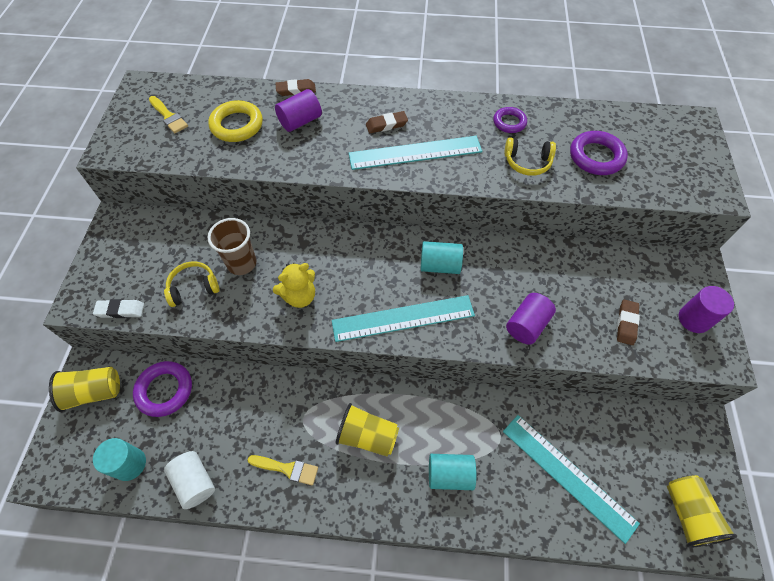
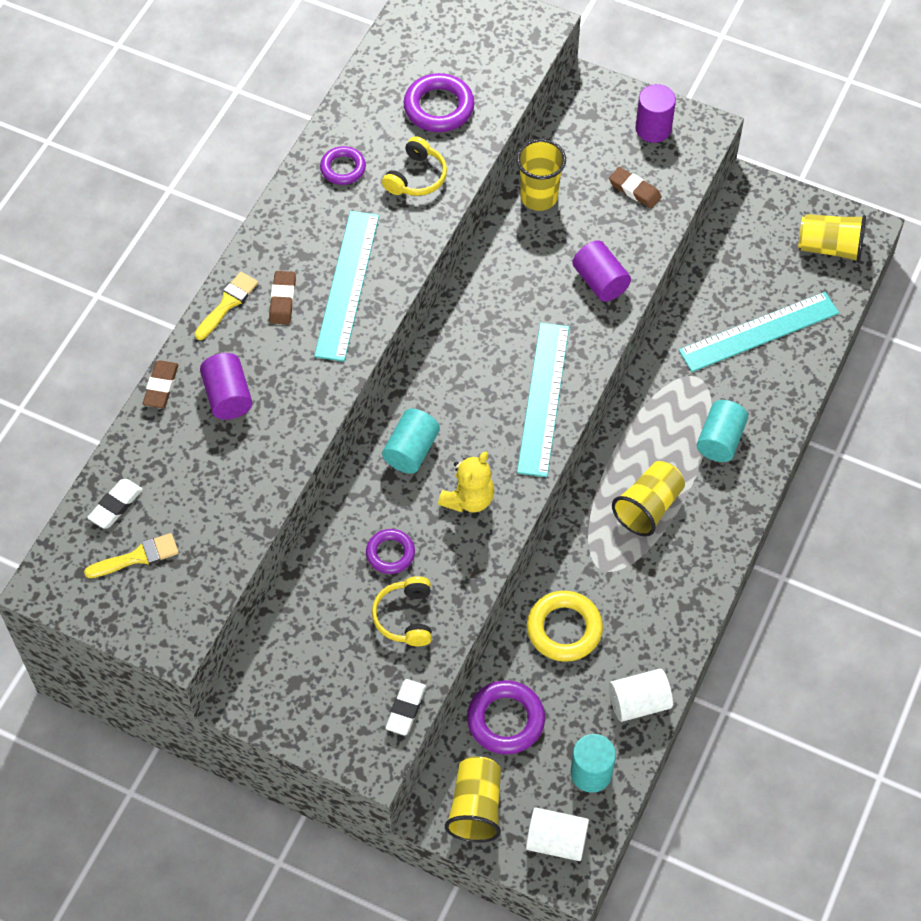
camera: 70 degrees left, 0 degrees up
yellow ring [208,100,263,142] -> yellow ring moved to [527,591,603,662]
brown cup [208,218,256,275] -> purple ring [366,529,415,574]
yellow brush [248,455,318,485] -> yellow brush moved to [195,272,258,340]
yellow teddy bear [273,263,315,308] -> yellow teddy bear turned 45 degrees clockwise [438,452,495,513]
turquoise cylinder [420,241,463,274] -> turquoise cylinder moved to [382,409,440,474]
none -> white eraser [87,479,143,529]
none -> yellow cup [516,139,566,211]
none -> white cylinder [526,807,589,861]

